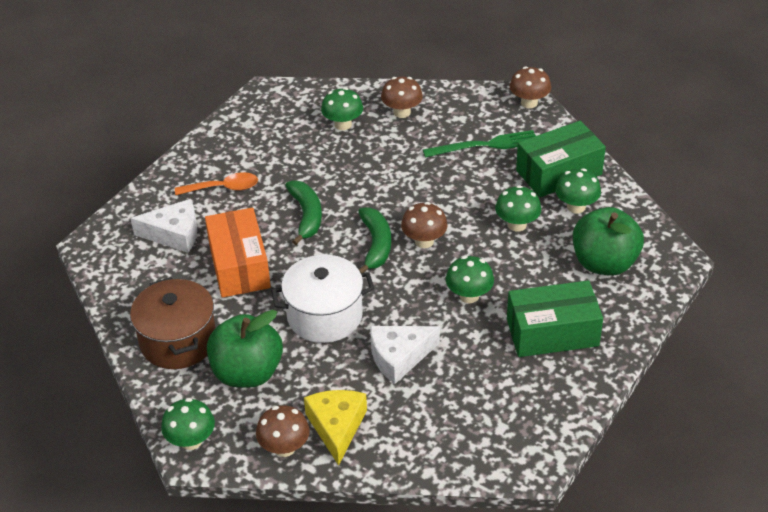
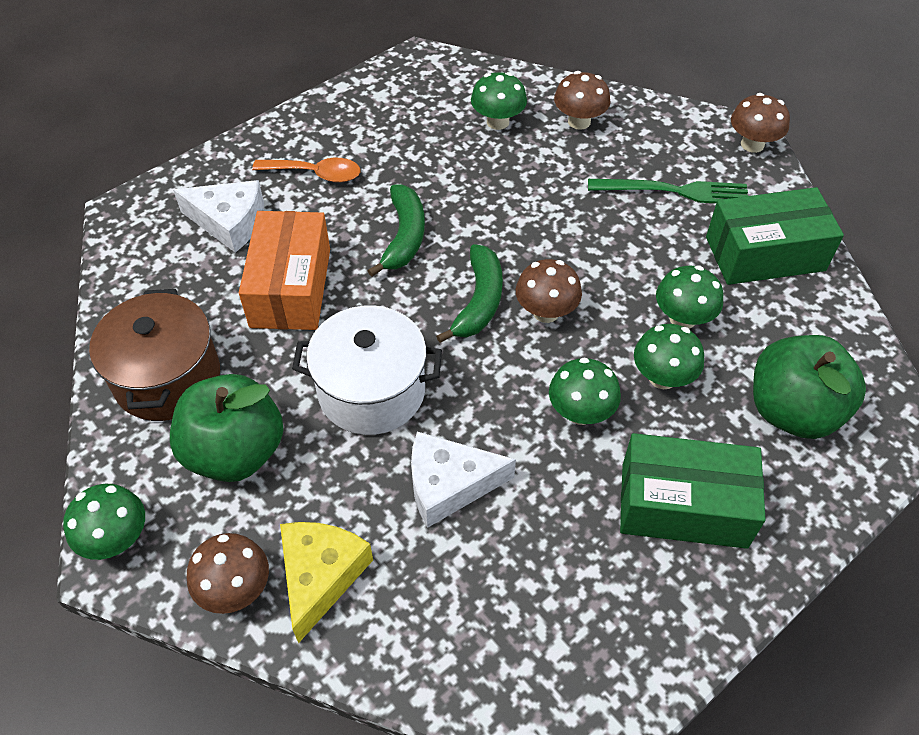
camera: 15 degrees right, 10 degrees up
green mushroom [555,168,601,213] -> green mushroom moved to [634,324,704,389]

